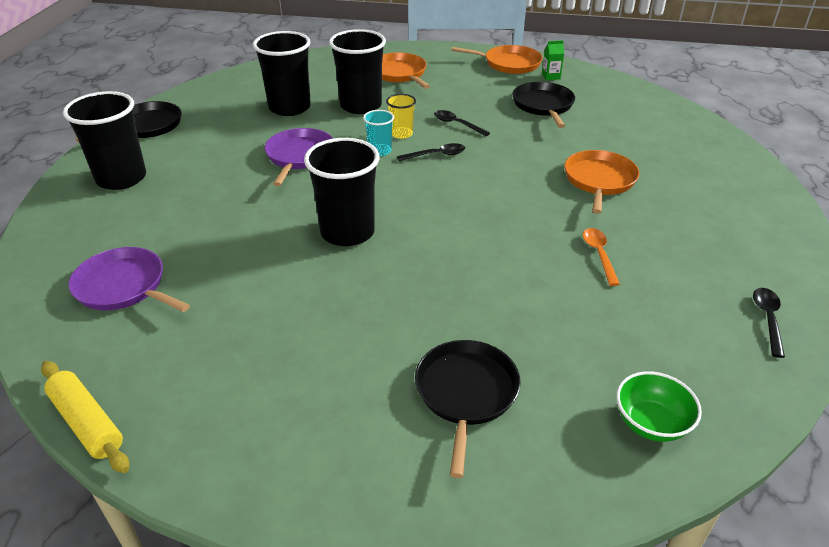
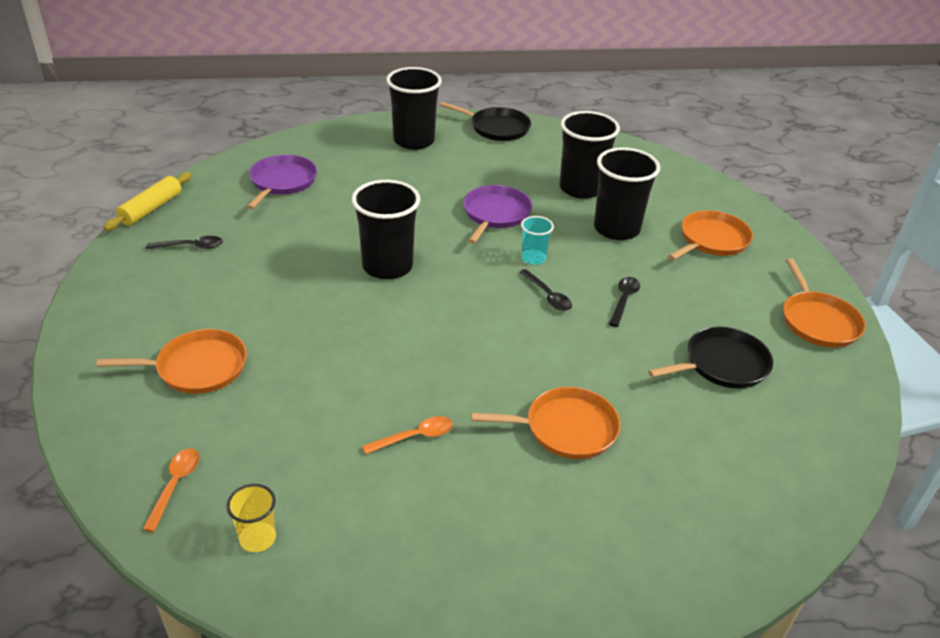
camera: 70 degrees right, 0 degrees up
purple pan [265,128,333,186] -> purple pan turned 60 degrees counterclockwise [463,185,532,244]
yellow cup [386,94,416,139] -> yellow cup moved to [226,484,276,552]
black pan [415,340,521,478] -> orange pan [97,329,247,394]
green carton [542,40,564,80] -> none
green bowl [616,371,702,442] -> orange spoon [143,449,199,532]
black spoon [753,288,785,358] -> black spoon moved to [146,236,223,249]

